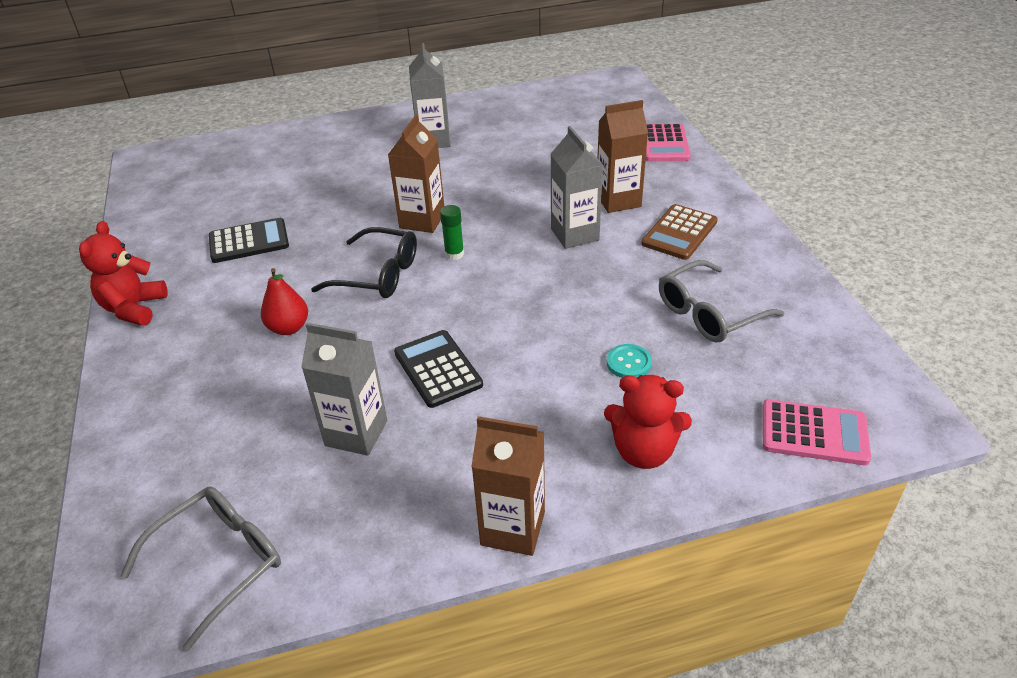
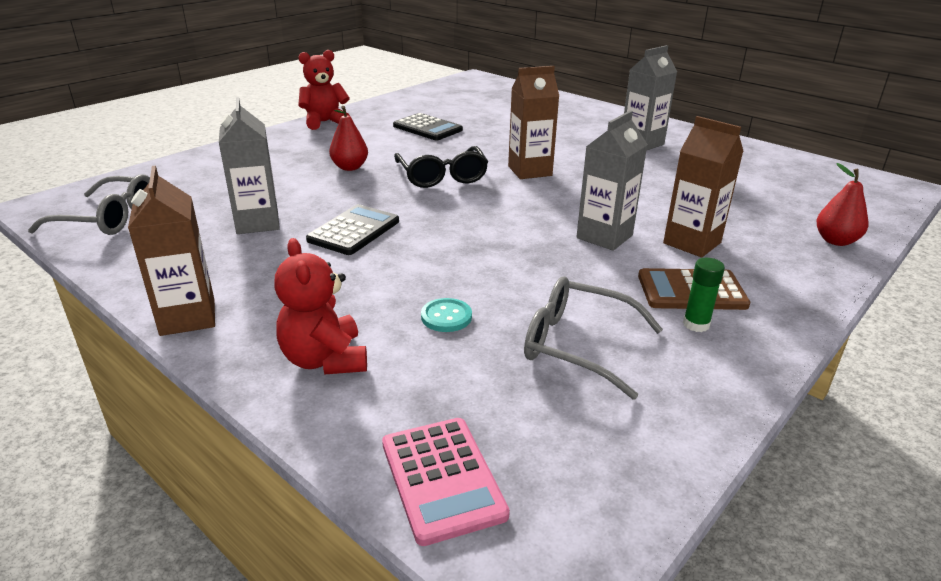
camera: 55 degrees right, 10 degrees down
green glue stick [440,205,464,260] -> green glue stick moved to [683,258,725,332]
pink calculator [646,123,691,161] -> red pear [817,163,868,246]

